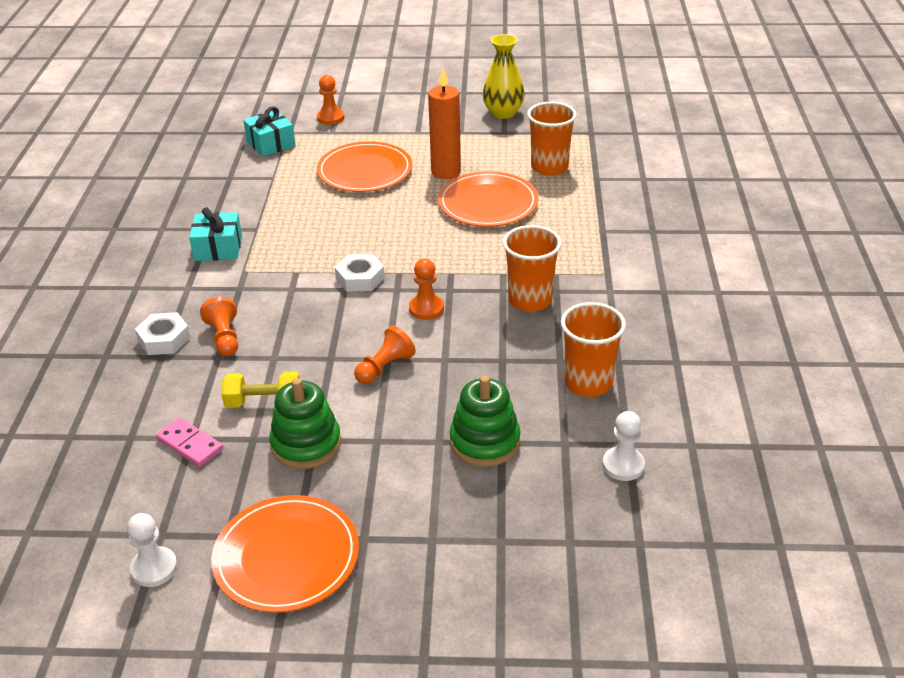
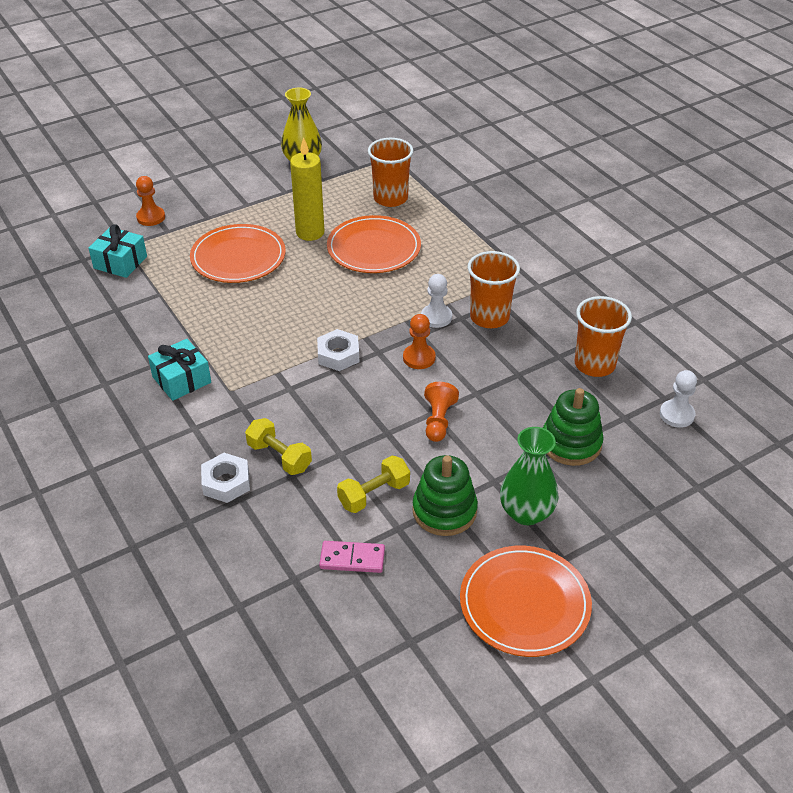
camera: 35 degrees left, 5 degrees up
white pawn [127,513,178,587] -> white pawn moved to [421,274,452,328]
orange pawn [200,297,238,357] -> yellow dumbbell [245,418,312,475]
orange candle [428,68,461,179] -> yellow candle [290,137,325,241]
none -> green vase [500,427,558,525]

